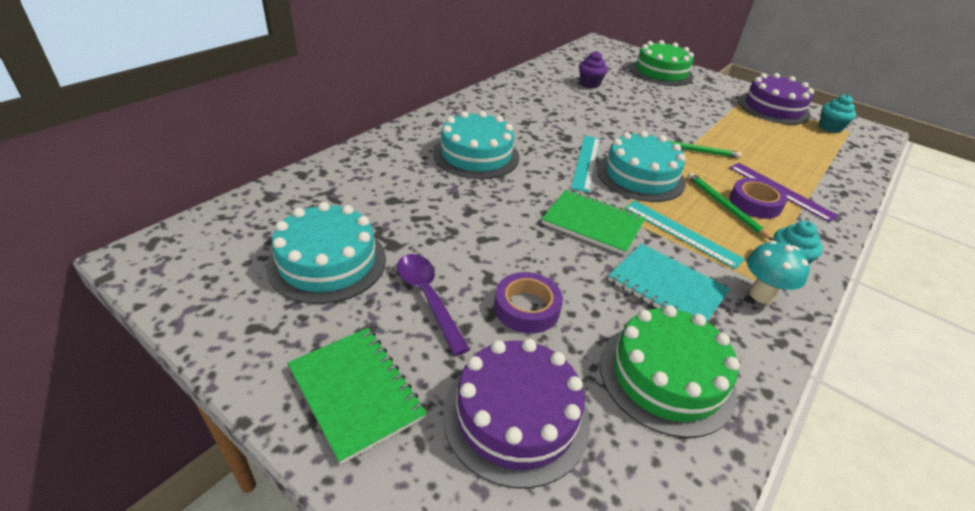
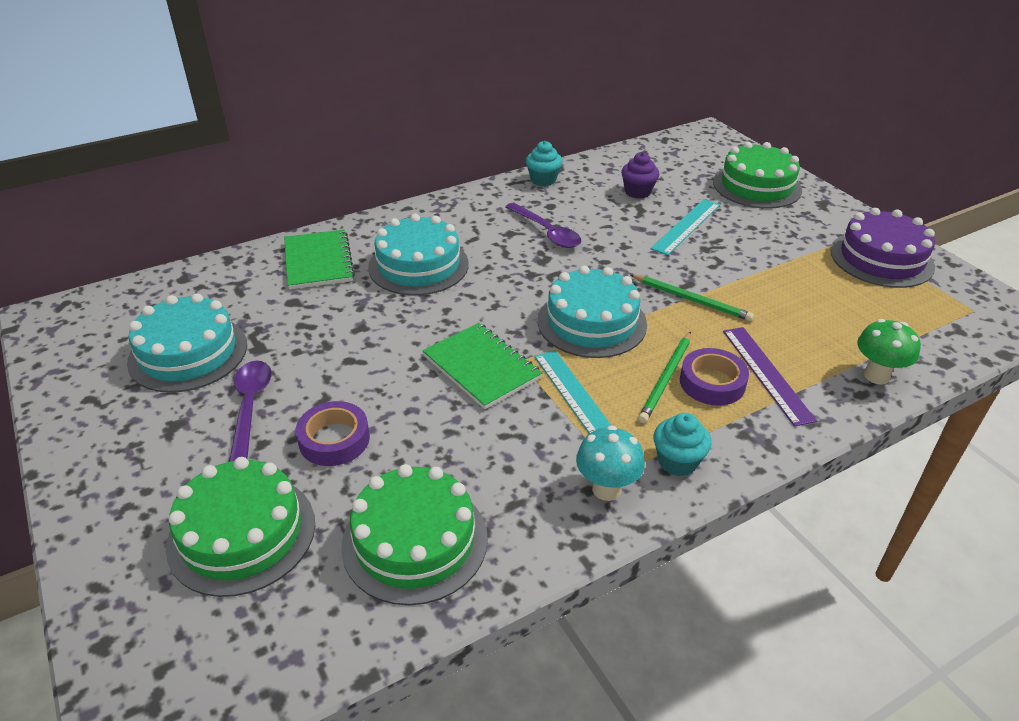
camera: 25 degrees right, 0 degrees up
green notebook [287,328,427,465] -> green notebook moved to [284,230,355,289]
purple cake [443,339,590,488] -> green cake [166,457,315,597]
turquoise ruler [571,136,600,192] -> turquoise ruler moved to [650,199,720,255]
turquoise notebook [608,243,730,321] -> none
green pencil [687,172,773,240] -> green pencil turned 150 degrees counterclockwise [638,332,691,423]
turquoise cupcake [819,94,856,133] -> turquoise cupcake moved to [526,141,563,186]
none -> purple spoon [505,203,581,248]
none -> green mushroom [857,319,921,385]

